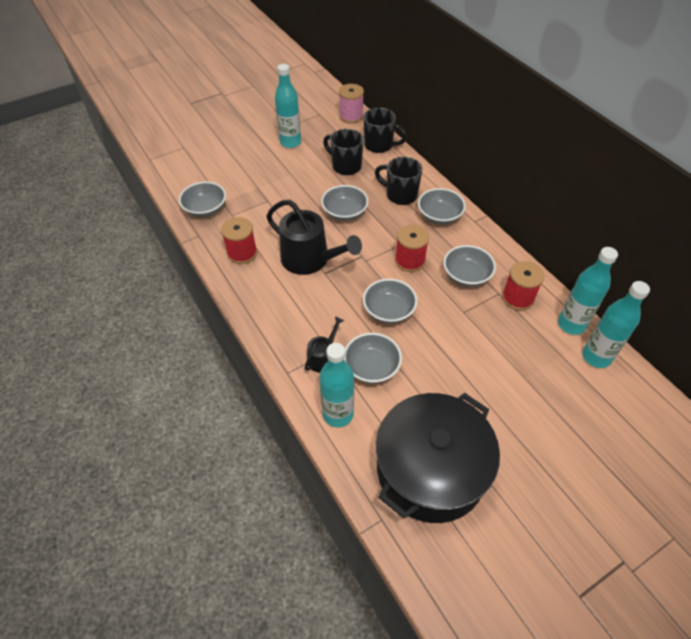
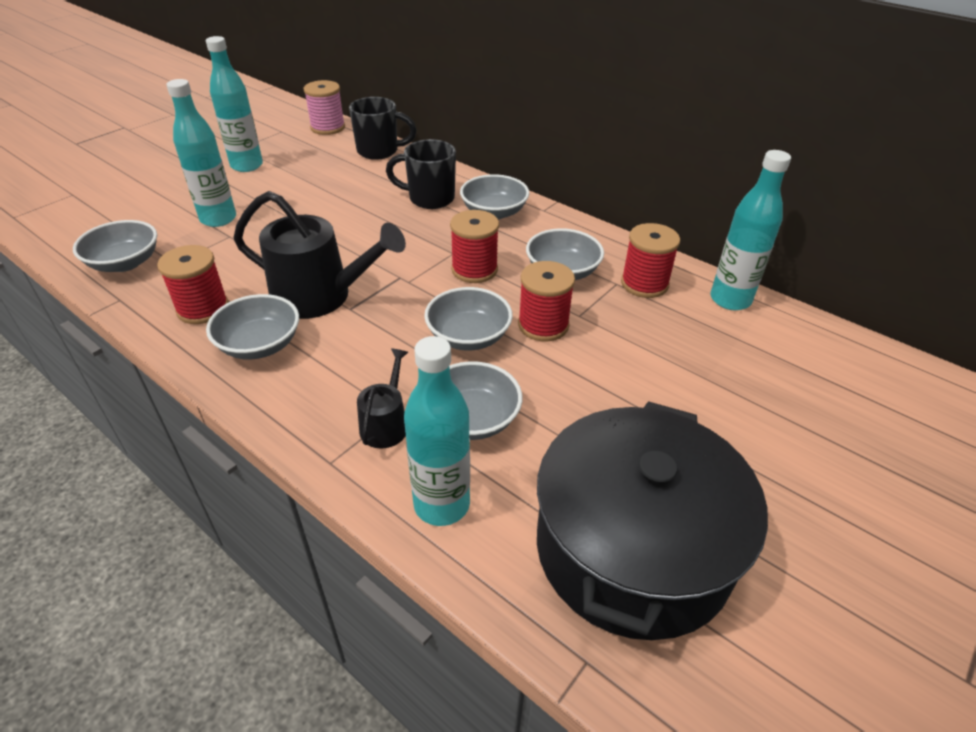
camera: 20 degrees left, 10 degrees down
grey bowl [321,185,369,221] -> grey bowl moved to [206,294,299,360]
black mug [323,129,364,175] -> none
turquoise bottle [582,281,650,368] -> turquoise bottle moved to [167,79,236,227]
none -> red spool [518,261,575,341]

